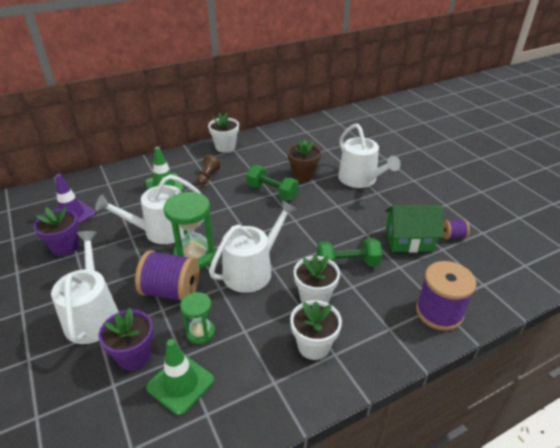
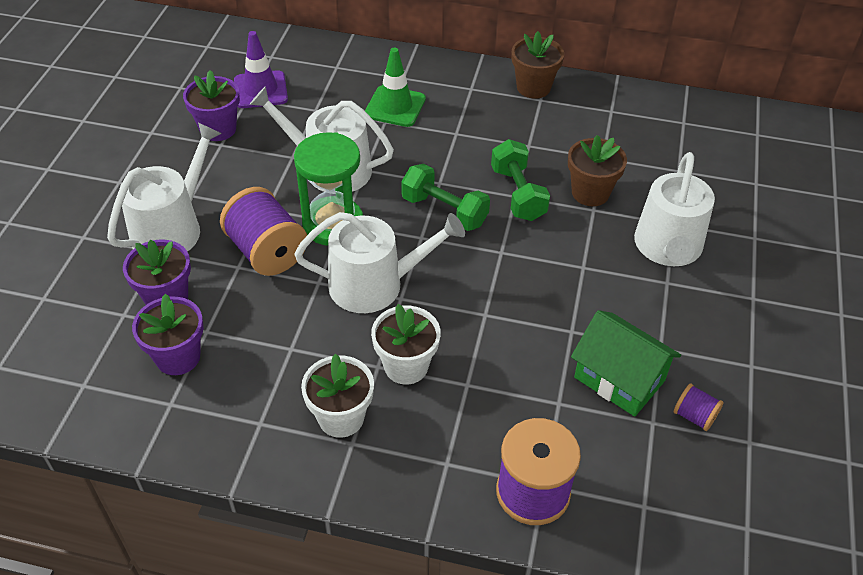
camera: 40 degrees right, 10 degrees up
green traffic cone [146,339,214,415] -> purple flower pot [132,294,204,375]
green hourglass [180,292,215,344] -> none
brown pawn [197,155,221,185] -> none
white flower pot [208,113,239,153] -> brown flower pot [512,31,564,99]
green dumbbell [317,238,383,267] -> green dumbbell moved to [401,164,490,231]

